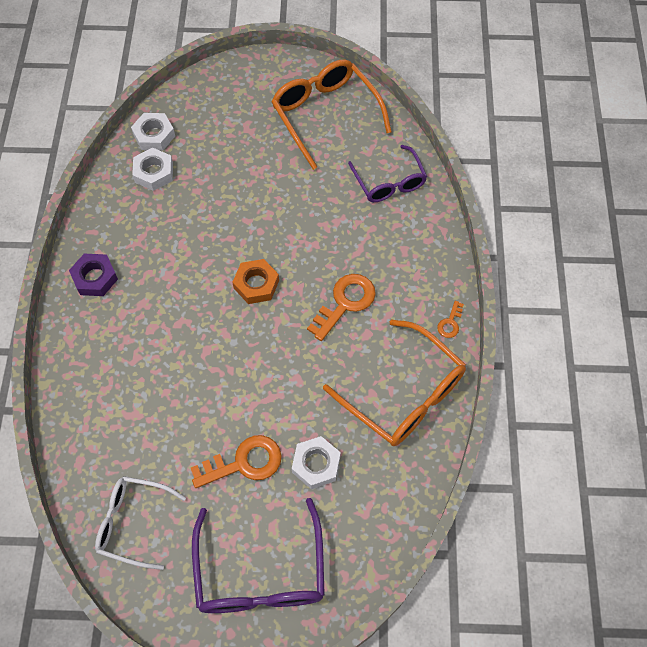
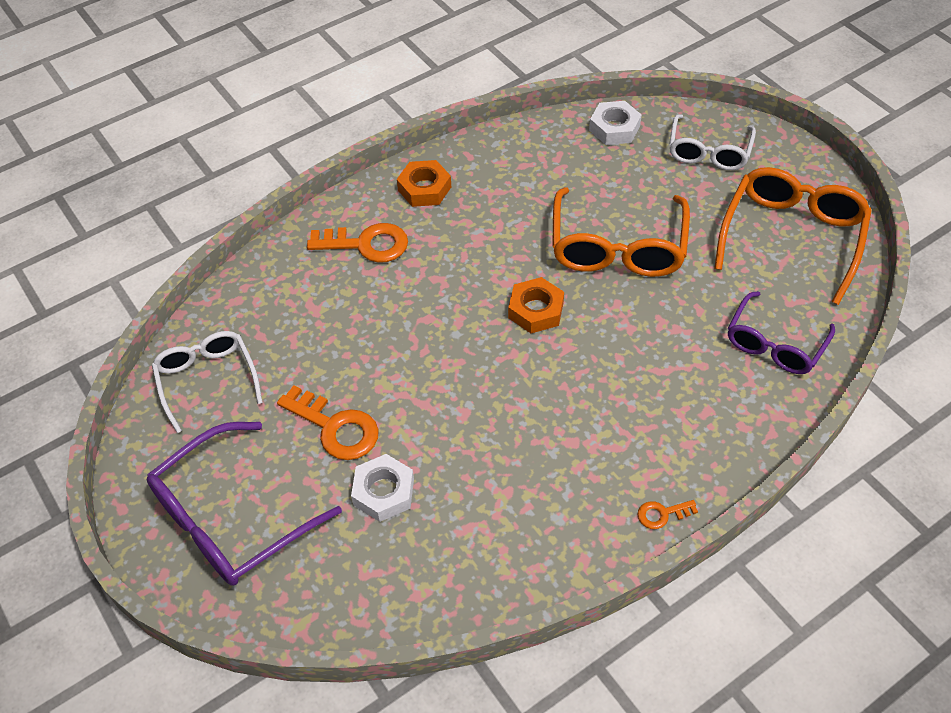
camera: 55 degrees right, 10 degrees down
purple nut [69,254,118,296] -> orange nut [397,160,451,207]
white nut [132,148,173,191] -> none
orange key [307,274,376,341] -> orange key moved to [307,223,408,263]
orange glasses [323,319,466,446] -> orange glasses moved to [552,187,690,277]
none -> white glasses [669,114,756,170]

